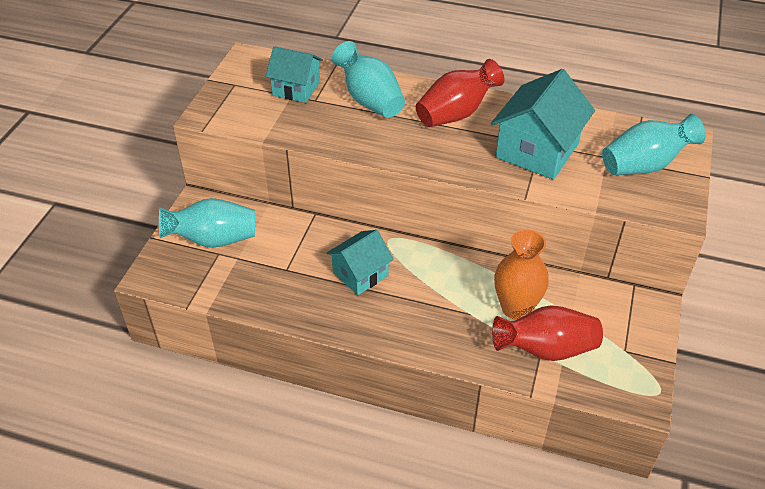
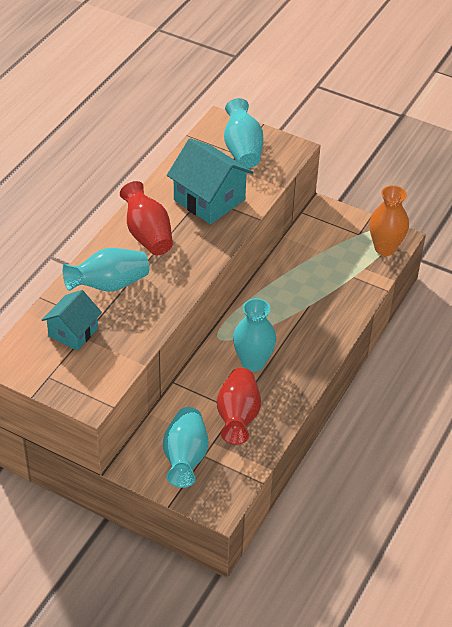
camera: 80 degrees left, 0 degrees up
turquoise house [327,230,394,295] -> turquoise vase [233,298,276,372]
red vase [492,305,603,361] -> red vase moved to [217,368,261,445]
orange vase [494,229,549,320] -> orange vase moved to [369,185,409,256]

